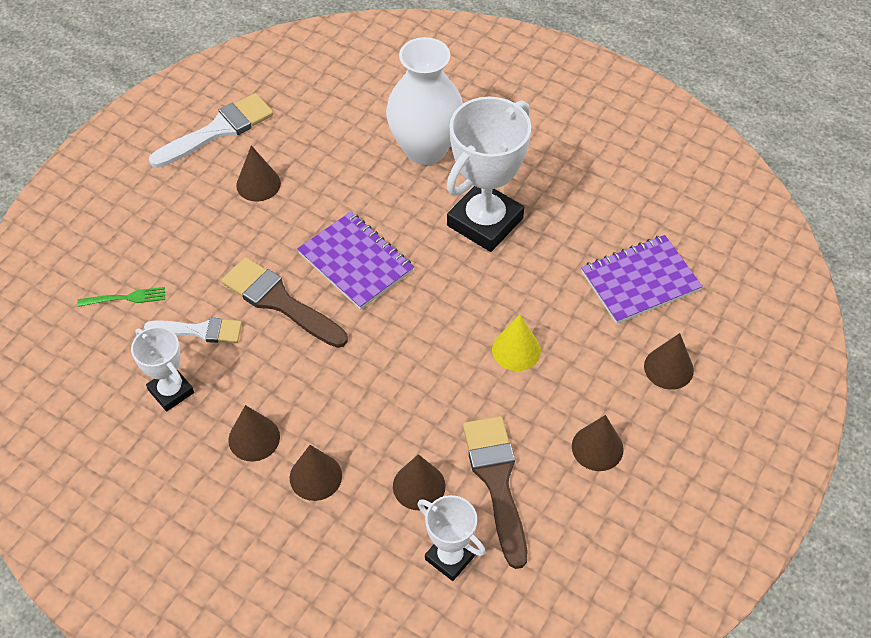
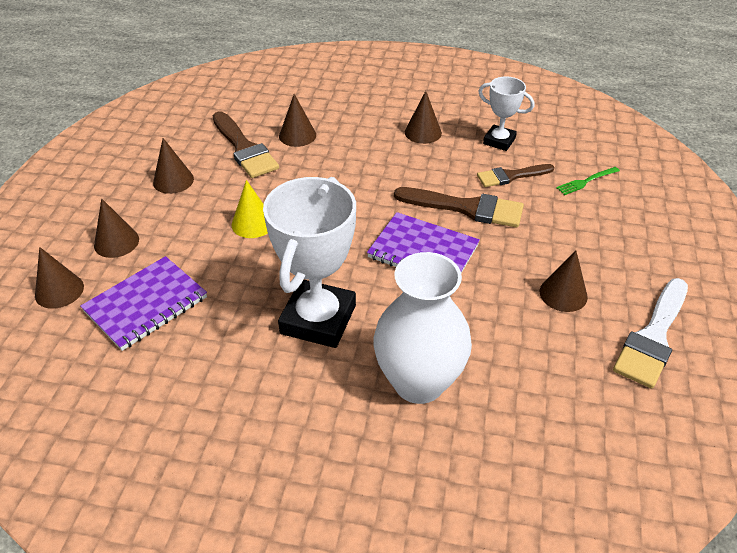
camera: 160 degrees right, 10 degrees down
white brush [144,318,242,343] -> brown brush [477,164,554,187]
brown cone [290,445,342,501] -> brown cone moved to [35,247,84,309]
white trophy [418,495,485,581] -> none

